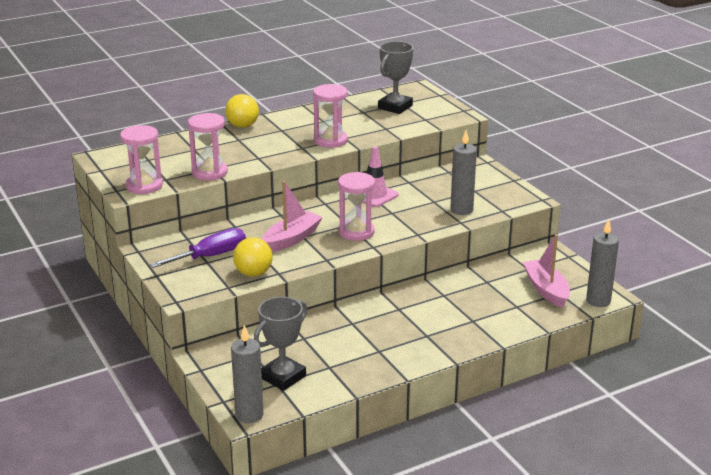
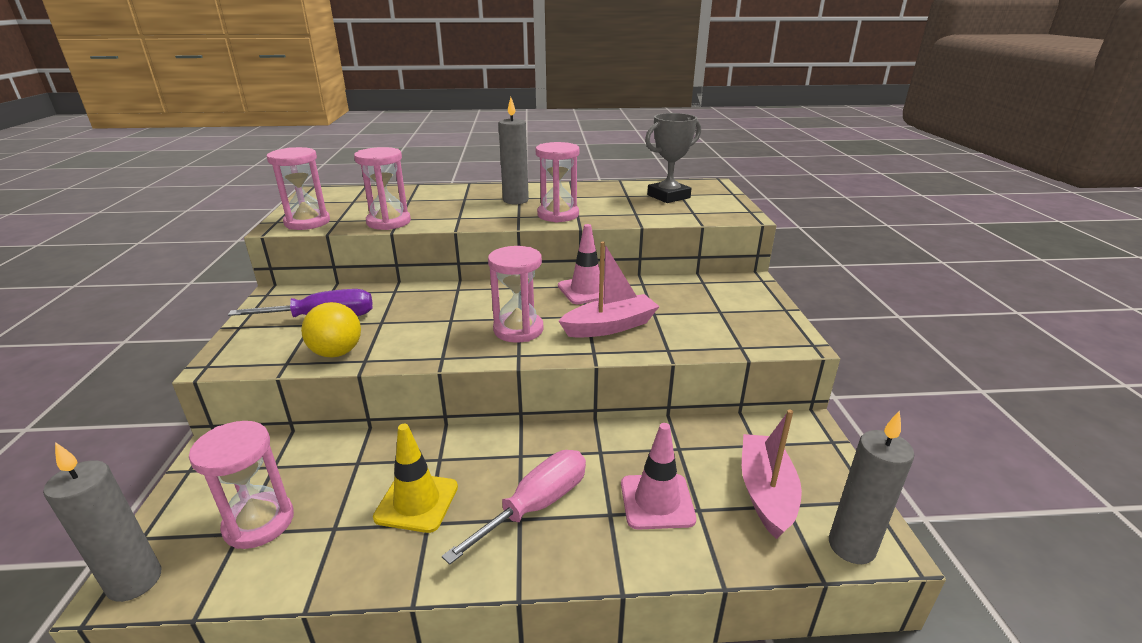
camera: 25 degrees right, 0 degrees up
yellow ball [225,94,259,128] -> none
grey trophy [254,297,307,391] -> pink hourglass [189,421,294,549]
pink boat [262,181,323,252] -> pink boat moved to [559,242,660,338]
grey candle [450,130,477,215] -> grey candle moved to [498,97,529,204]
none -> yellow traffic cone [373,424,458,533]
none -> pink screwdriver [442,450,586,565]
none -> pink traffic cone [621,423,696,530]

